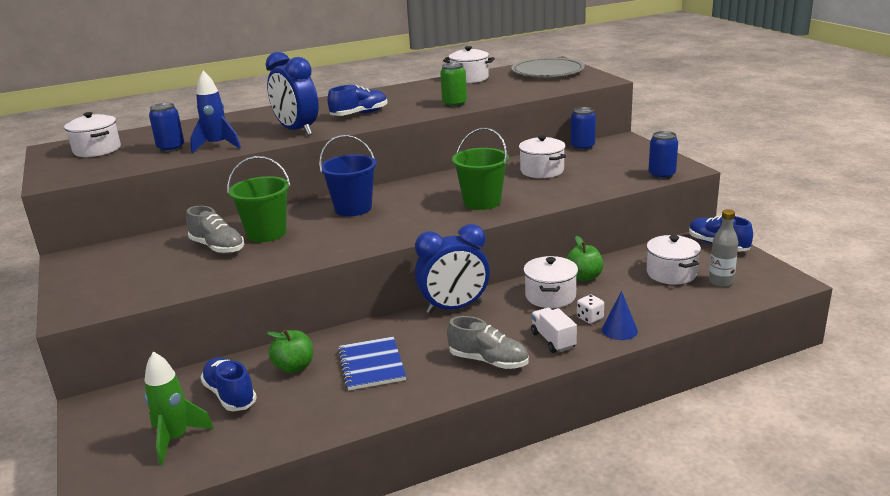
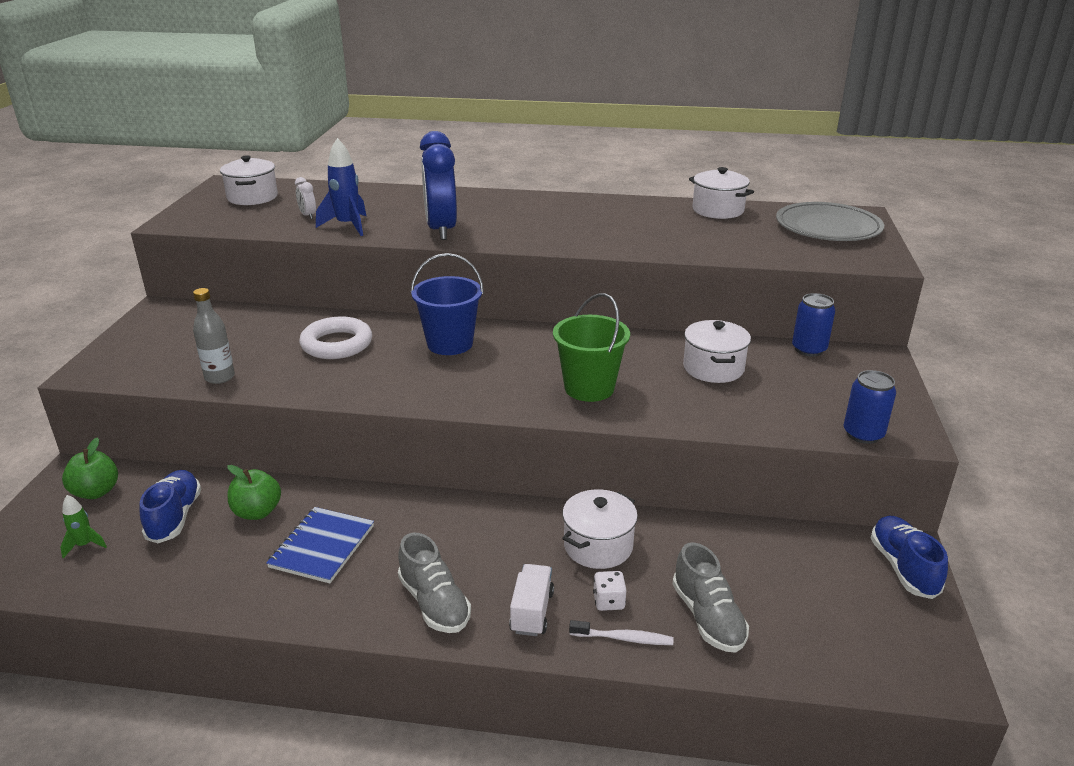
camera: 30 degrees right, 5 degrees up
green rocket [144,352,214,465] -> green rocket [60,495,107,558], size x0.56
blue can [149,103,184,152] -> white clock [295,177,316,219]
grey shoe [186,206,244,254] -> grey shoe moved to [672,542,749,653]
green bucket [227,156,291,242] -> white ring [299,316,372,359]
blue shoe [327,85,388,116] -> none
blue clock [415,224,490,314] -> none
green can [440,62,467,107] -> none
green apple [566,236,604,281] -> green apple moved to [62,437,118,499]
blue cone [602,291,638,340] -> white toothbrush [569,620,674,645]
white pot [647,235,701,285] -> none
grey bottle [709,209,738,287] -> grey bottle moved to [193,288,235,384]

